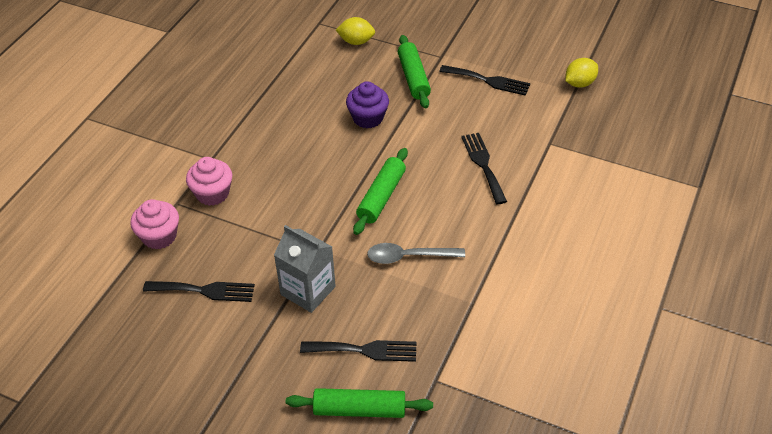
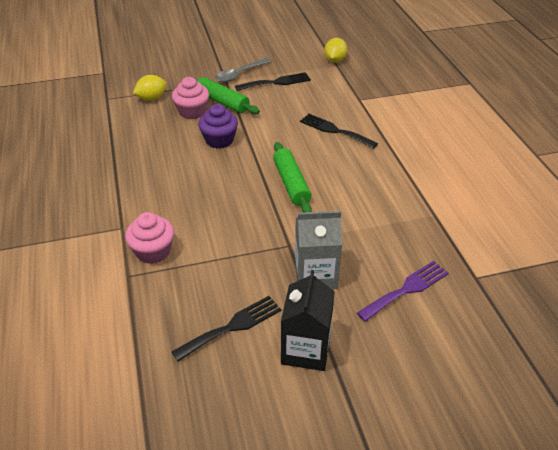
camera: 40 degrees left, 5 degrees down
pink cupcake [130,199,179,249] -> pink cupcake moved to [172,77,209,119]
green rolling pin [286,388,433,418] -> none
black fork [300,340,416,362] -> purple fork [357,261,449,322]
grey spoon [367,243,465,264] -> grey spoon moved to [215,58,272,82]
none -> black carton [281,270,335,371]

